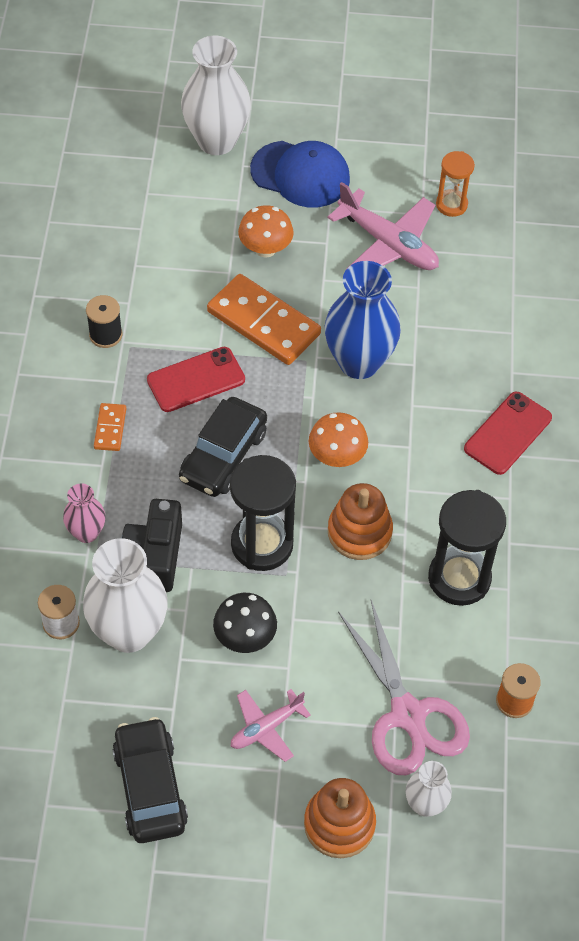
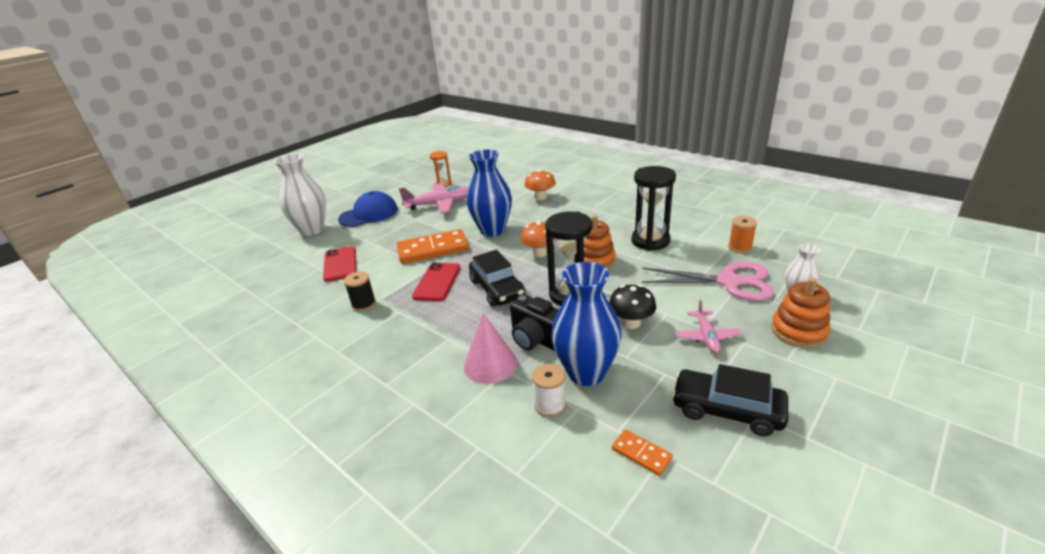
camera: 50 degrees left, 25 degrees down
pink vase [63,483,106,543] -> pink cone [464,313,517,384]
white vase [83,538,168,653] -> blue vase [551,262,622,386]
orange domino [94,403,126,451] -> orange domino moved to [612,429,673,476]
orange mushroom [238,205,294,258] -> orange mushroom moved to [525,169,556,200]
red phone [464,392,552,475] -> red phone moved to [323,246,356,282]

